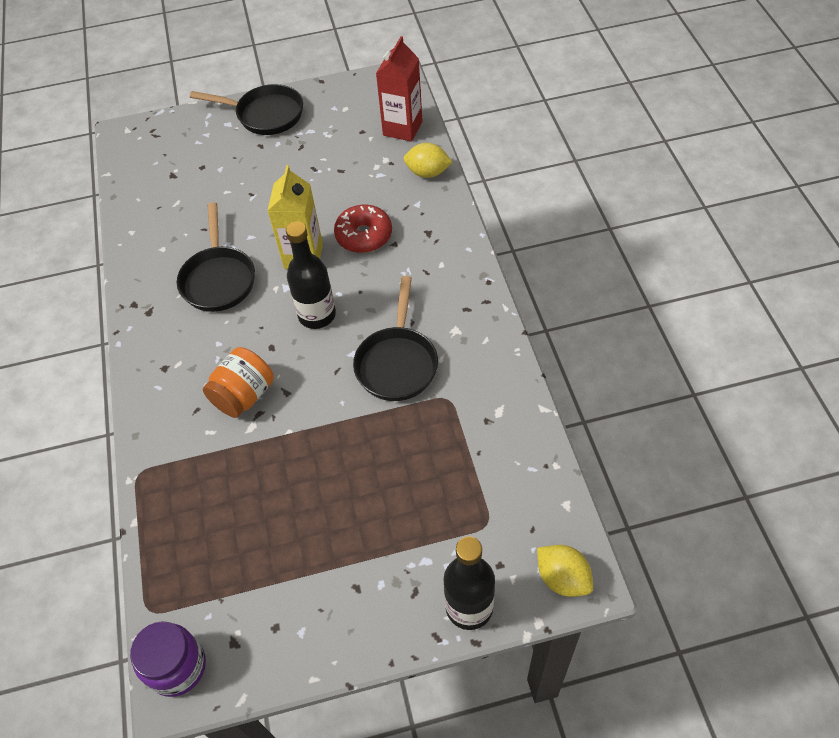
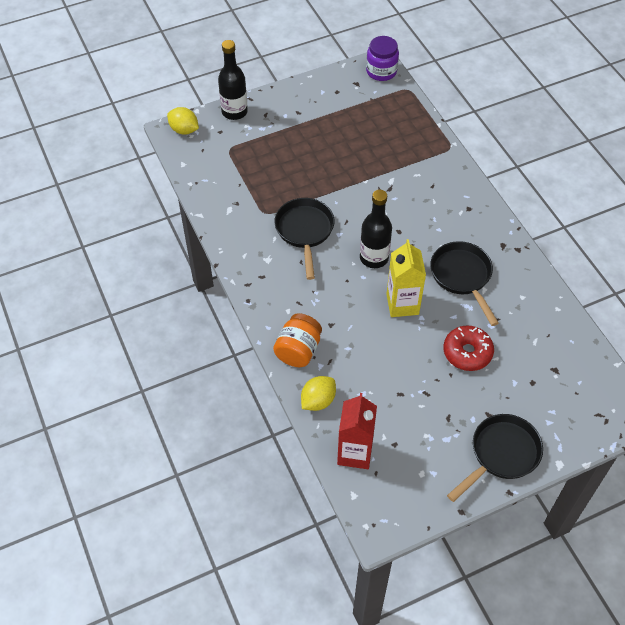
camera: 165 degrees right, 0 degrees up
black pan [190,84,303,135] -> black pan turned 135 degrees clockwise [447,414,543,502]
orange jar [203,347,274,418] -> orange jar moved to [273,313,322,367]
red donut [334,205,392,253] -> red donut moved to [444,325,494,371]
yellow lemon [403,143,452,178] -> yellow lemon turned 45 degrees counterclockwise [301,376,336,411]

